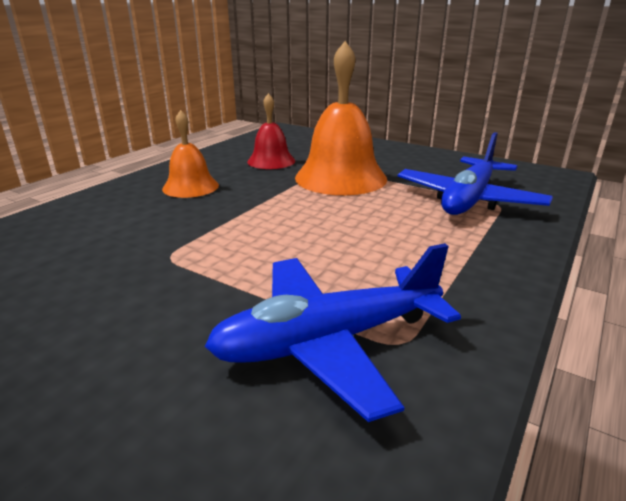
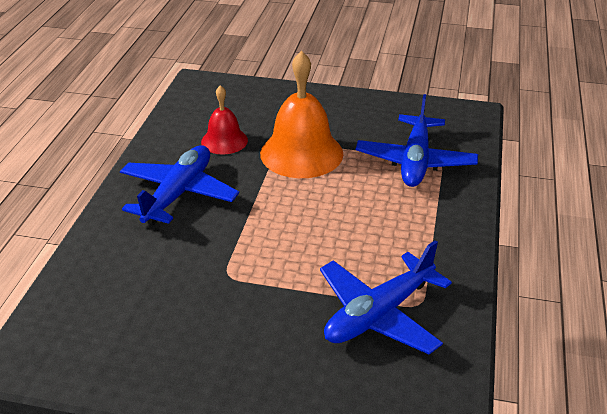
camera: 20 degrees left, 10 degrees up
orange bell [162,110,219,198] -> blue plane [120,145,239,225]

